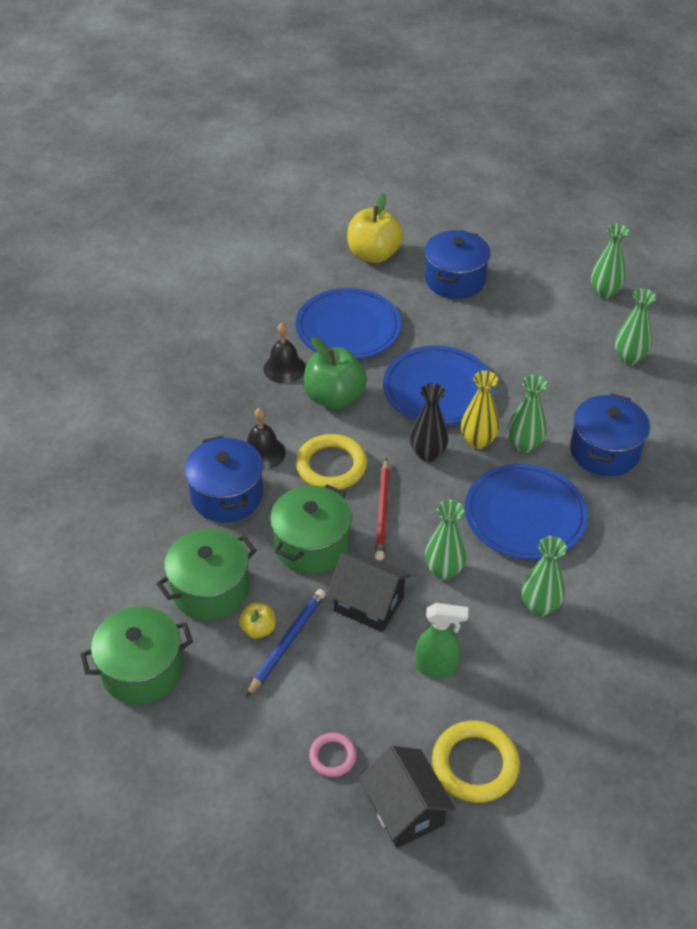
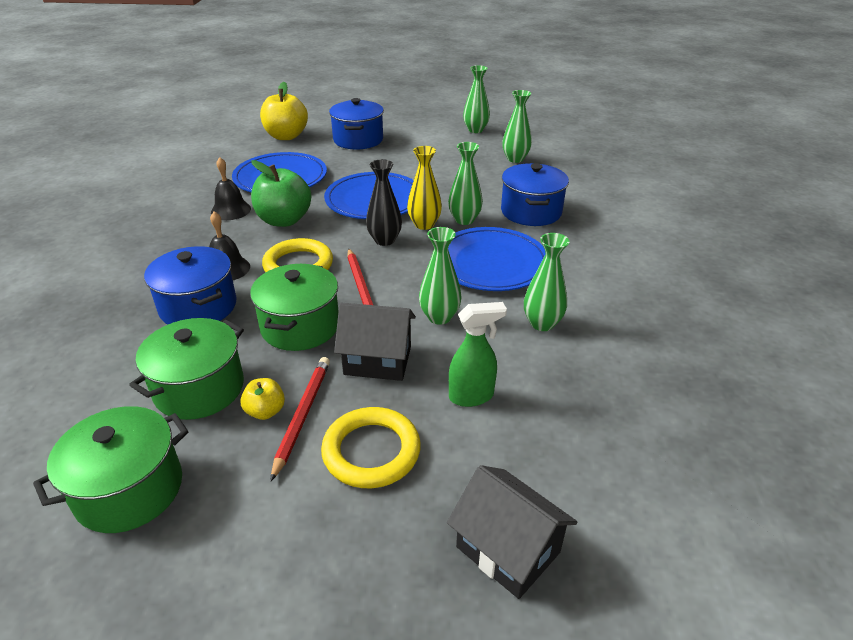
camera: 20 degrees left, 10 degrees down
blue pencil [246,589,326,697] -> red pencil [271,357,330,481]
pink ring [309,733,357,777] -> none
yellow ring [432,720,520,803] -> yellow ring moved to [321,407,421,488]

